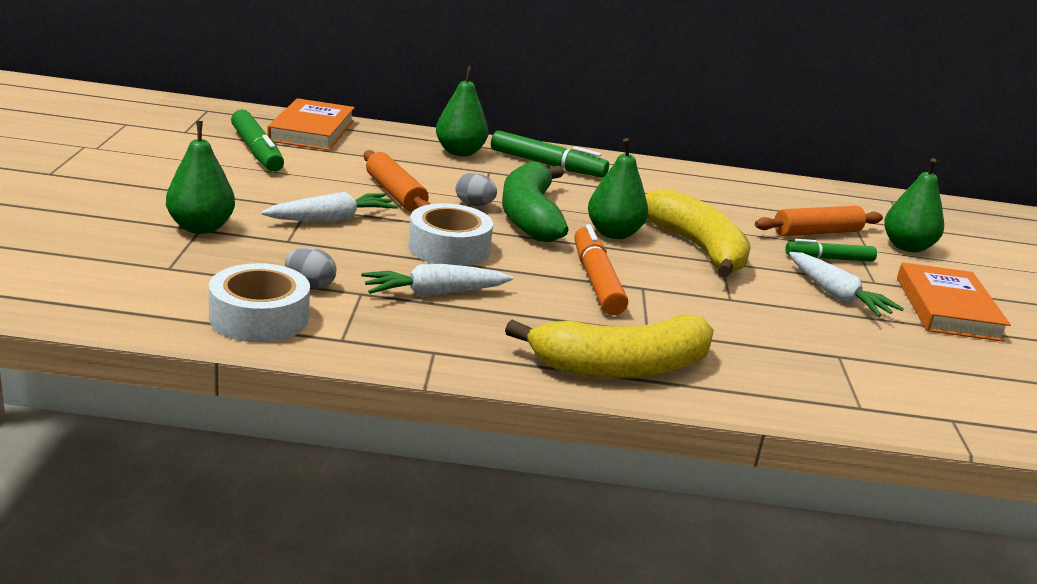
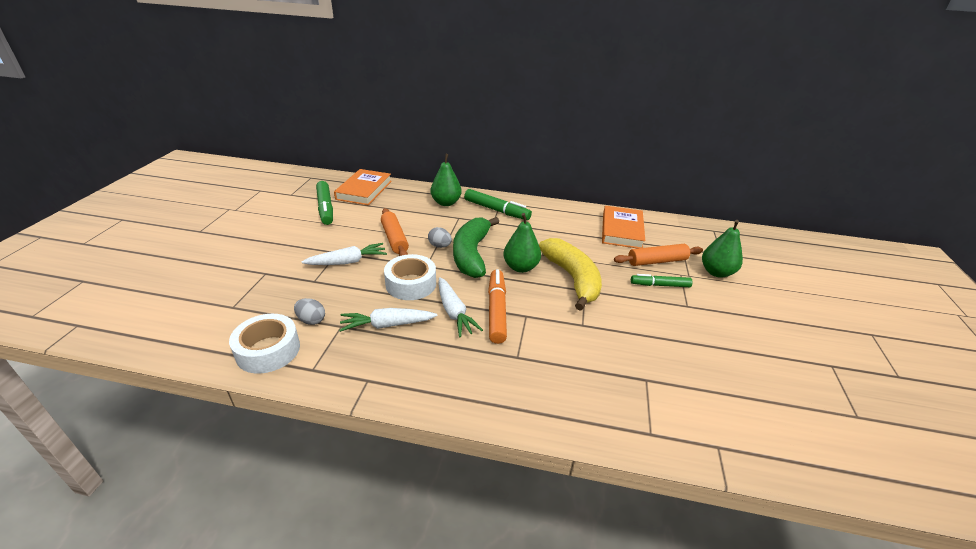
camera: 10 degrees right, 10 degrees up
green pear [166,121,235,234] -> none
yellow banana [505,315,714,379] -> none
white carrot [789,252,904,317] -> white carrot moved to [439,277,483,337]
orange book [897,262,1011,342] -> orange book moved to [602,206,645,248]

